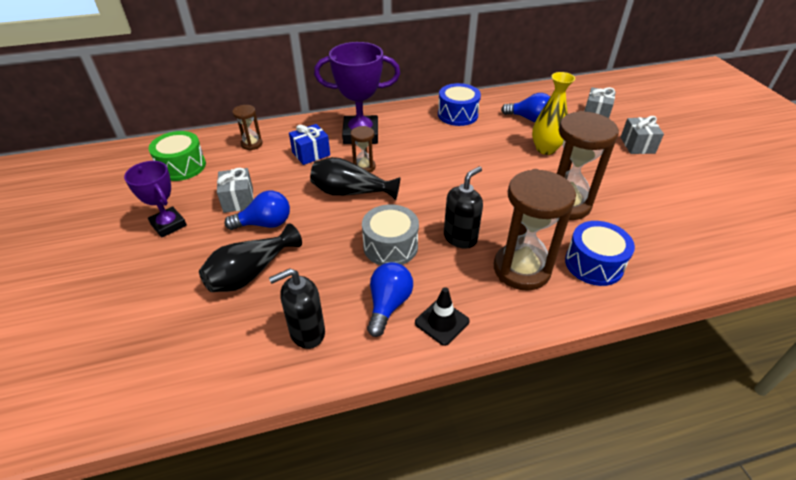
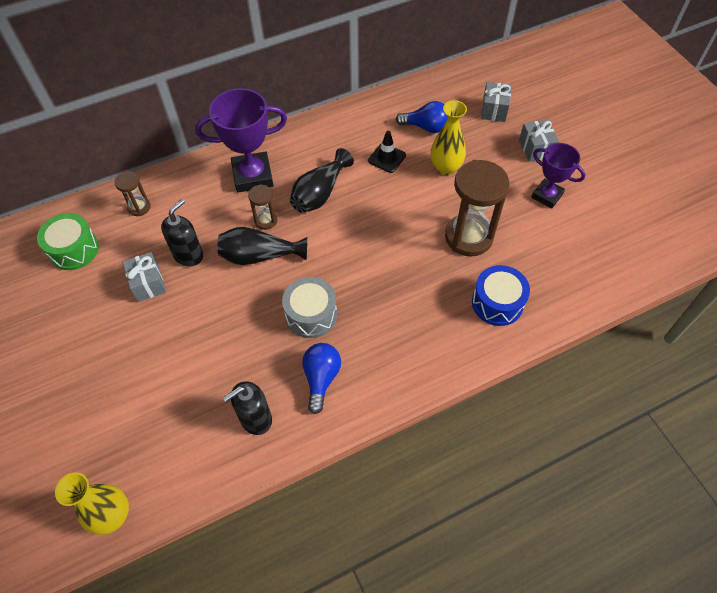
camera: 10 degrees left, 15 degrees up
purple trophy [124,161,187,238] -> purple trophy moved to [531,143,586,209]
black vase [199,224,302,292] -> black vase moved to [290,148,354,213]
blue light bulb [224,191,290,230] -> none
blue gift [289,124,330,165] -> none
black traffic cone [415,287,470,346] -> black traffic cone moved to [368,131,406,173]
blue drum [438,83,481,126] -> none
black soap dispenser [444,166,483,249] -> black soap dispenser moved to [161,199,203,266]
brown hourglass [494,169,576,291] -> none
none -> yellow vase [55,472,129,535]

